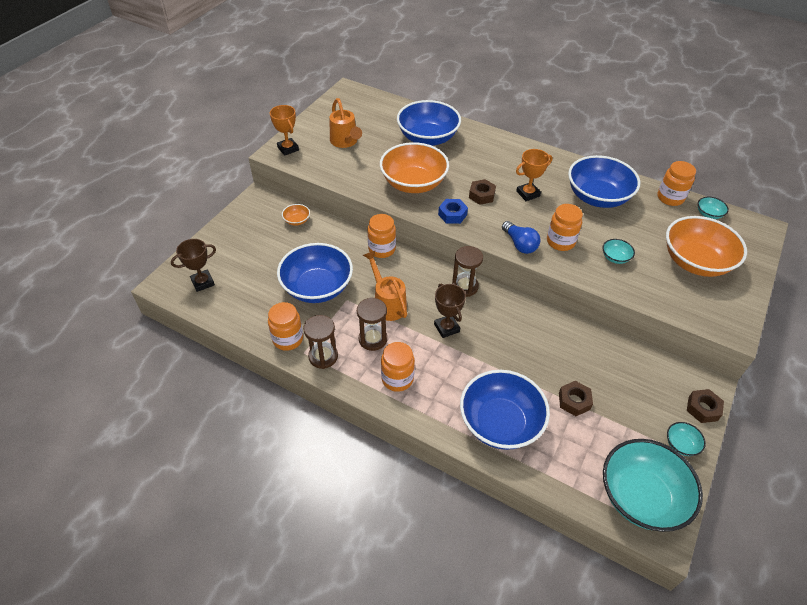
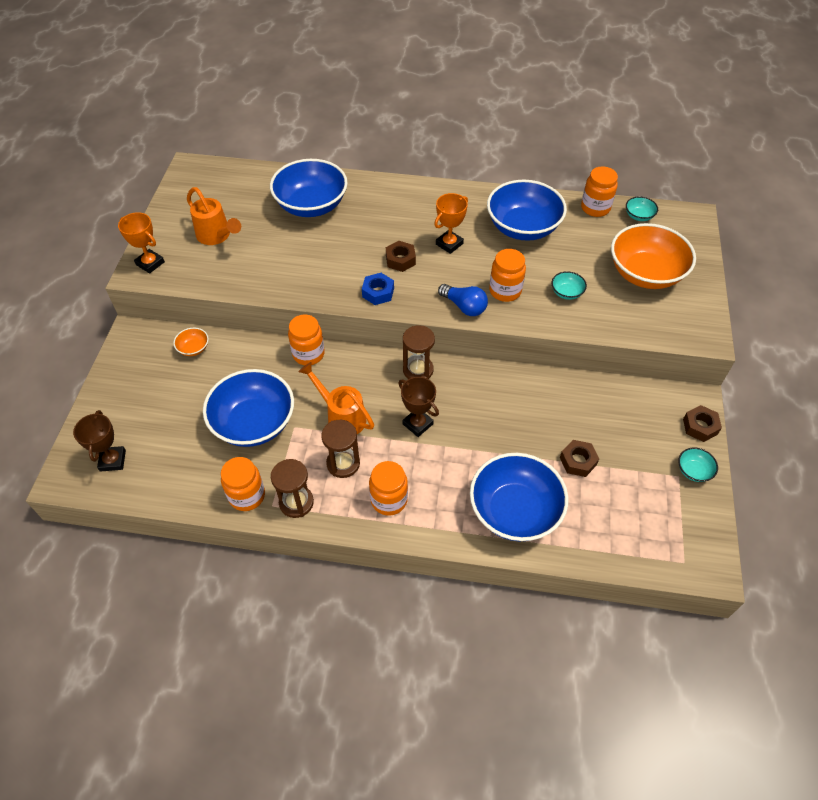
camera: 20 degrees left, 5 degrees up
brown trophy [171,239,216,292] -> brown trophy turned 45 degrees counterclockwise [73,410,126,472]
orange bowl [380,142,449,193] -> none
turquoise bowl [603,439,703,532] -> none

